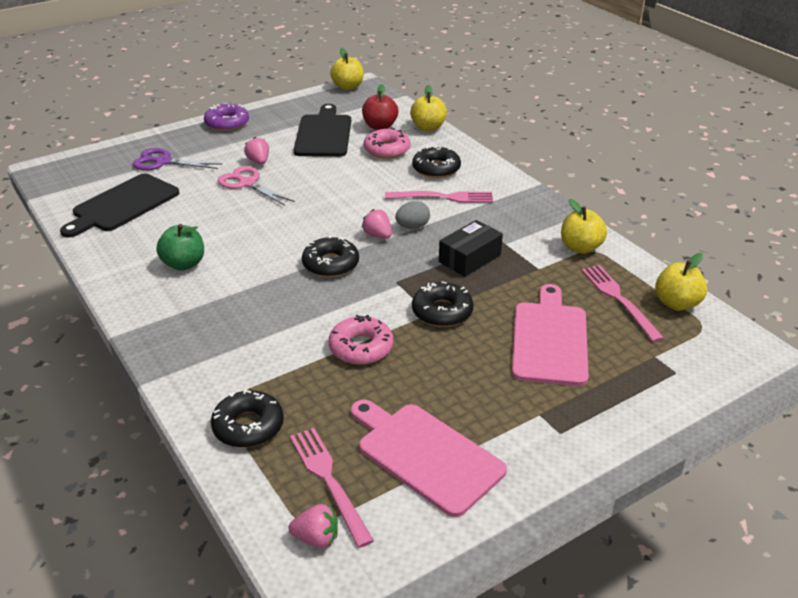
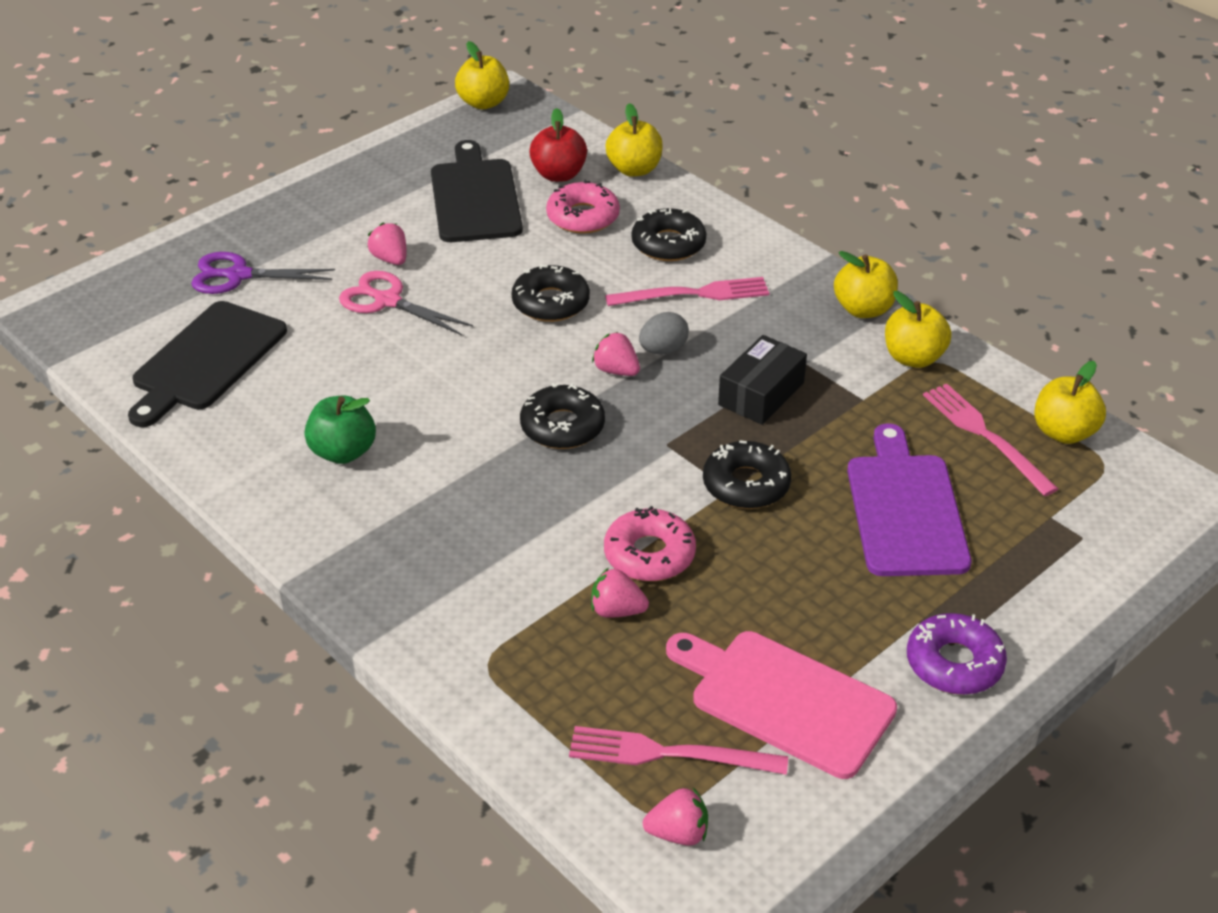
camera: 10 degrees left, 5 degrees up
purple donut [204,103,249,131] -> purple donut moved to [907,613,1007,695]
black donut [211,389,284,448] -> black donut moved to [512,264,590,322]
pink fork [290,428,374,548] -> pink fork turned 45 degrees counterclockwise [569,726,788,775]
pink cutting board [512,284,589,386] -> purple cutting board [847,423,971,576]
none -> pink strawberry [591,568,649,618]
none -> yellow apple [834,251,898,318]

